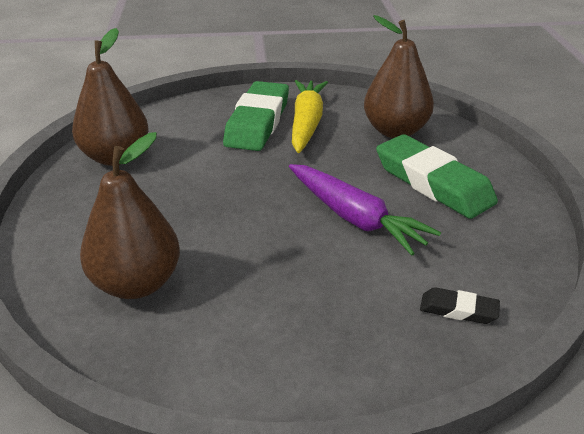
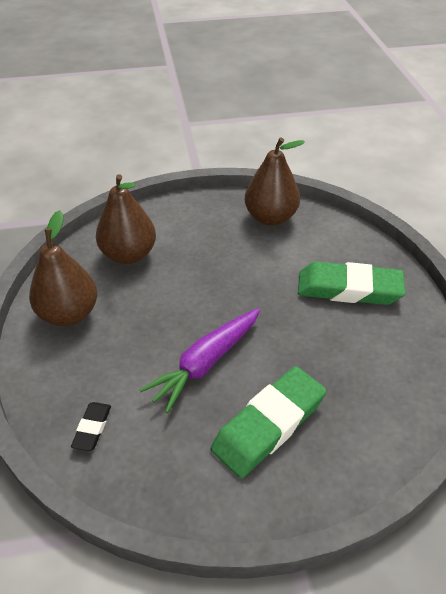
camera: 85 degrees right, 10 degrees up
yellow carrot [292,80,328,153] -> none
brown pear [364,15,434,138] -> brown pear moved to [29,210,97,326]

